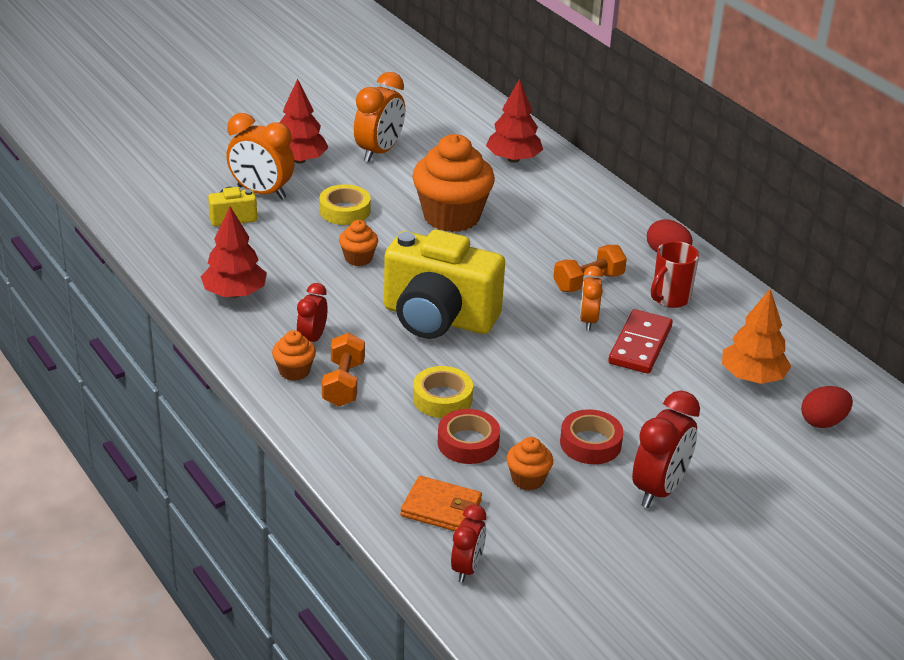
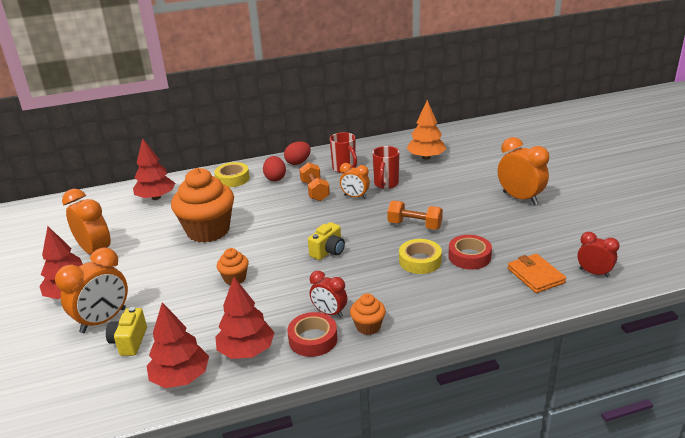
camera: 70 degrees left, 5 degrees down
yellow tape [319,184,370,225] -> yellow tape moved to [214,162,250,187]
orange dumbbell [322,333,365,407] -> orange dumbbell moved to [387,201,443,230]
yellow camera [384,230,505,339] -> yellow camera [308,222,345,260], size x0.44
orange wallet [400,476,482,531] -> orange wallet turned 60 degrees counterclockwise [508,254,566,293]
orange cupcake [506,437,553,491] -> none
red tape [560,409,623,464] -> red tape moved to [288,312,337,357]
red domino [608,309,673,374] -> red mug [372,146,400,189]
red clock [632,391,700,508] -> orange clock [498,137,549,205]
red egg [801,386,853,428] -> red egg moved to [263,156,286,181]
none -> red tree [147,302,209,388]

